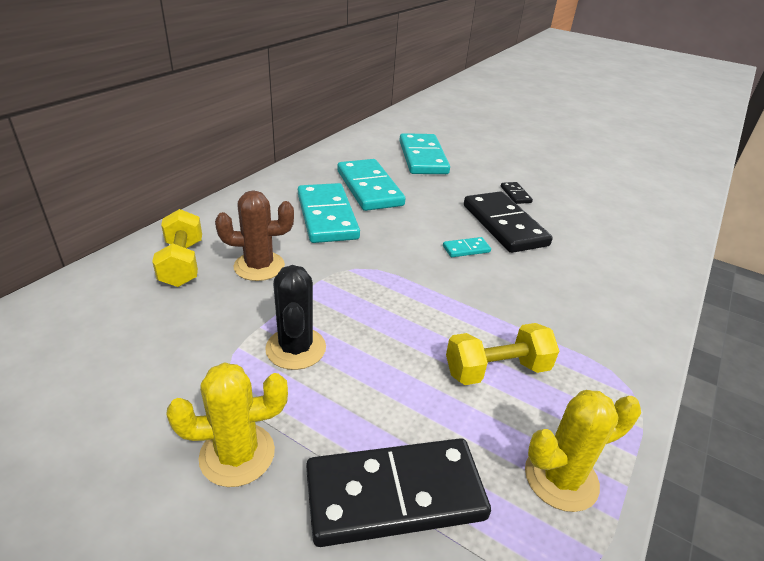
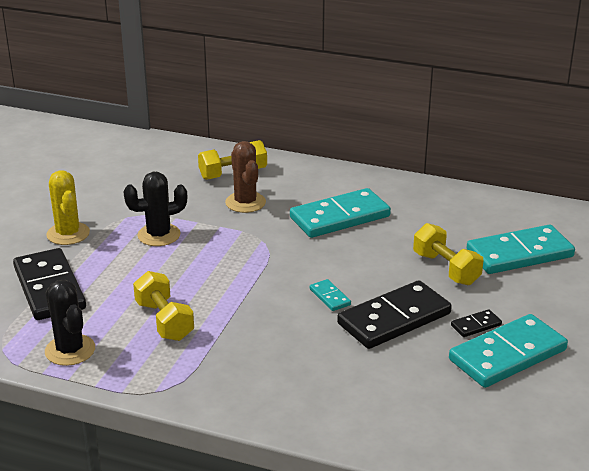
camera: 80 degrees right, 5 degrees down
turquoise domino [337,159,406,211] -> turquoise domino moved to [449,314,568,388]
yellow cactus [525,390,641,512] -> black cactus [45,280,95,366]
none -> yellow dumbbell [413,223,483,285]

